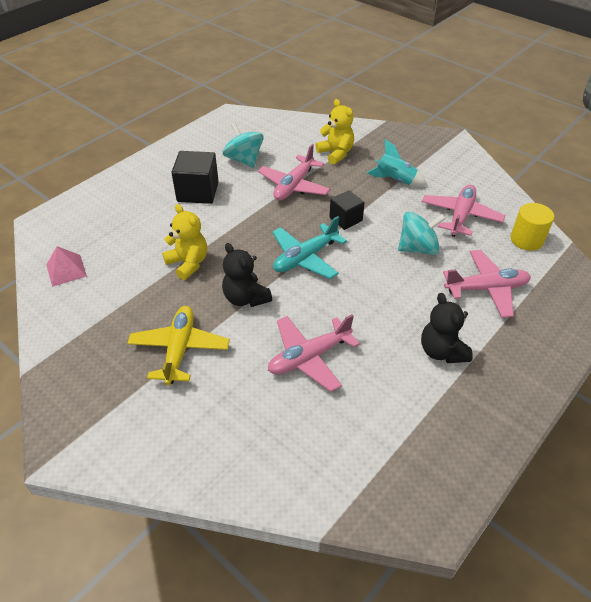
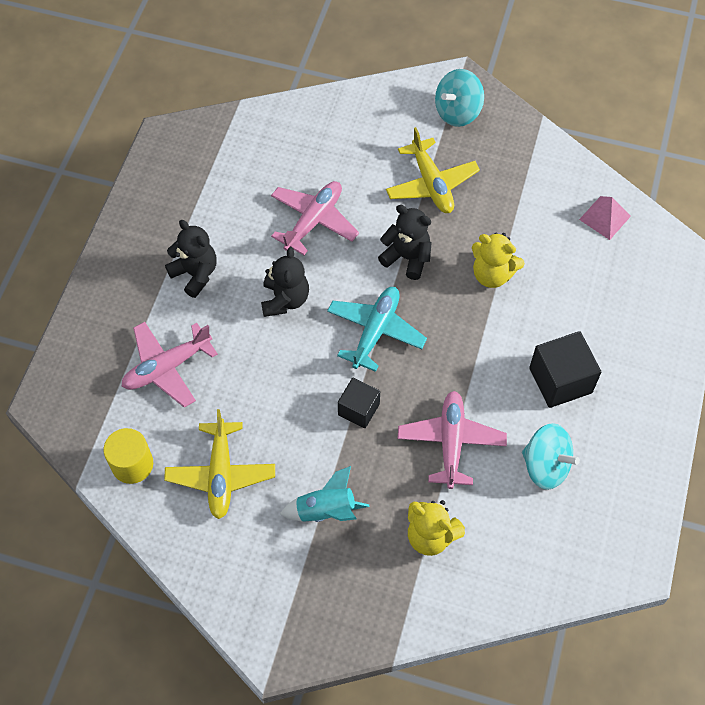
camera: 155 degrees right, 15 degrees up
turquoise spinning top [398,211,446,255] -> turquoise spinning top moved to [435,69,484,127]
pink plane [422,185,505,237] -> yellow plane [164,409,275,519]
none -> black teddy bear [261,247,309,317]

